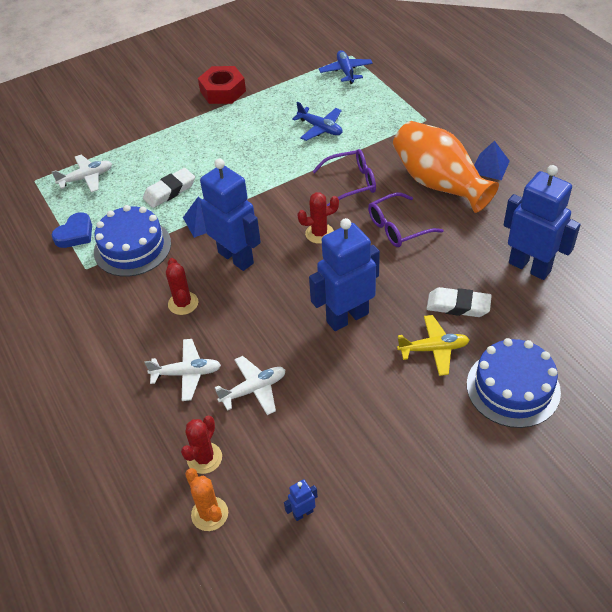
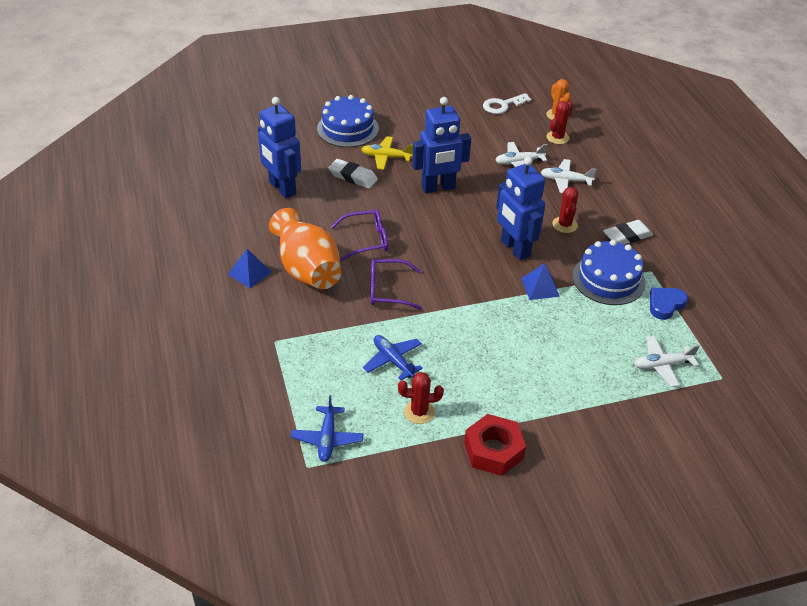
camera: 170 degrees left, 5 degrees down
white eraser [143,168,195,208] -> white eraser moved to [603,220,653,244]
blue robot [284,479,318,521] -> white key [483,93,532,114]
red cactus [297,192,339,244] -> red cactus moved to [398,372,444,424]

